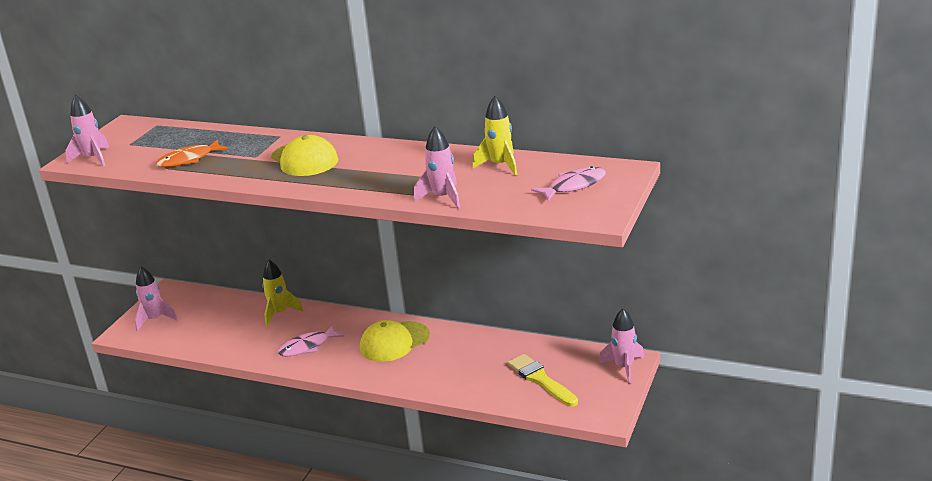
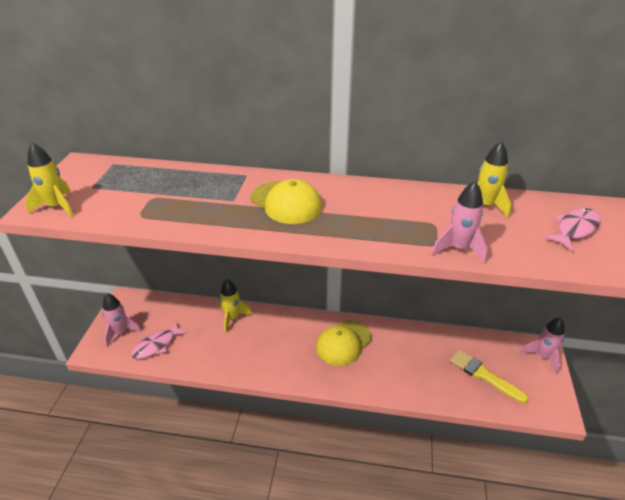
camera: 15 degrees left, 10 degrees up
pink rocket [65,95,109,167] -> yellow rocket [25,142,73,217]
orange fish [156,139,228,167] -> none
pink fish [278,324,344,357] -> pink fish moved to [131,322,188,359]

